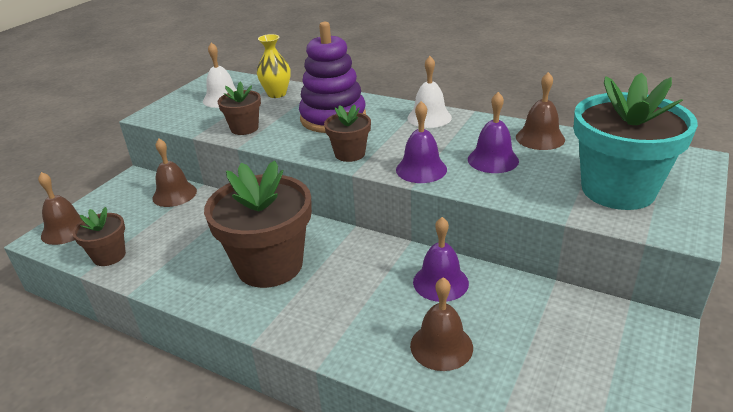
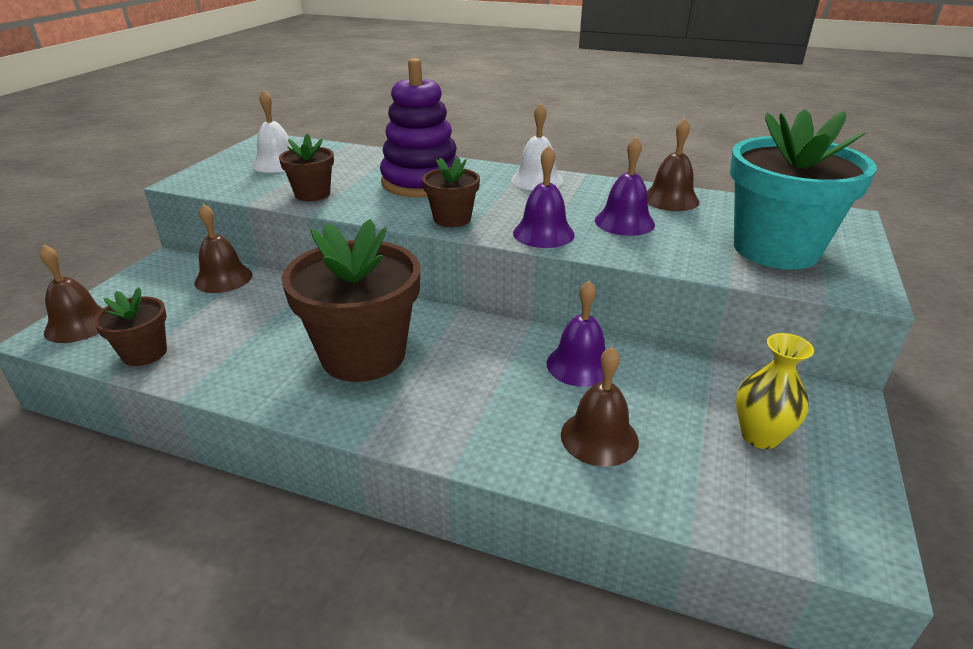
camera: 10 degrees left, 0 degrees up
yellow vase [257,34,291,98] -> yellow vase moved to [736,333,814,449]

